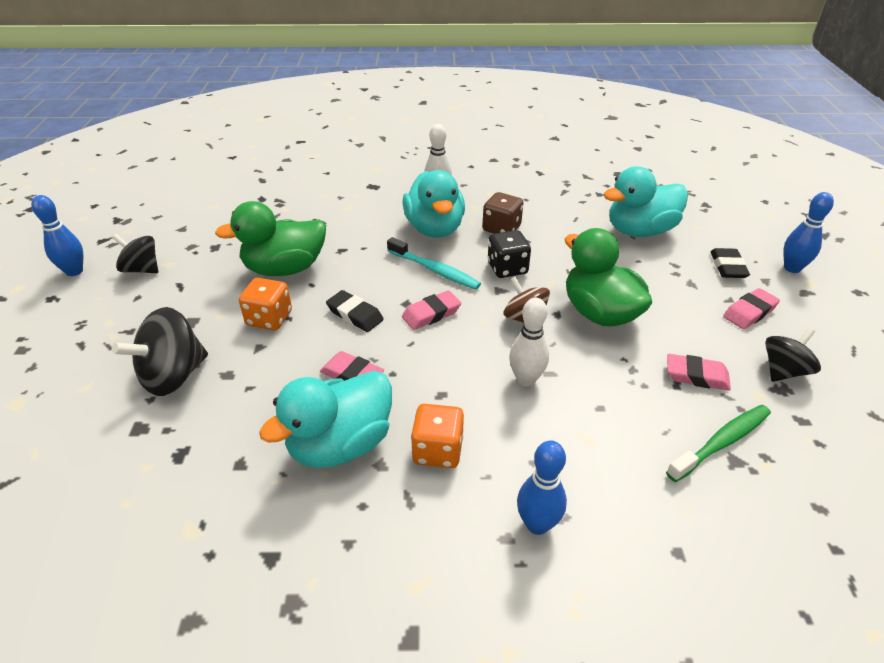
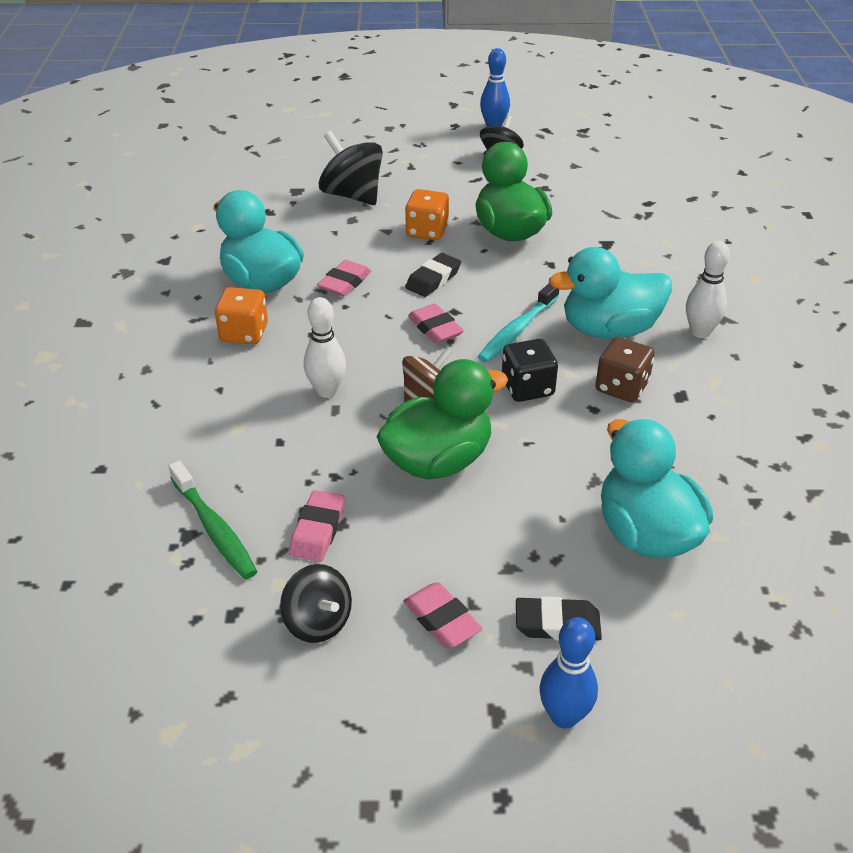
camera: 90 degrees right, 0 degrees up
blue bowling pin [517,441,567,535] -> none

